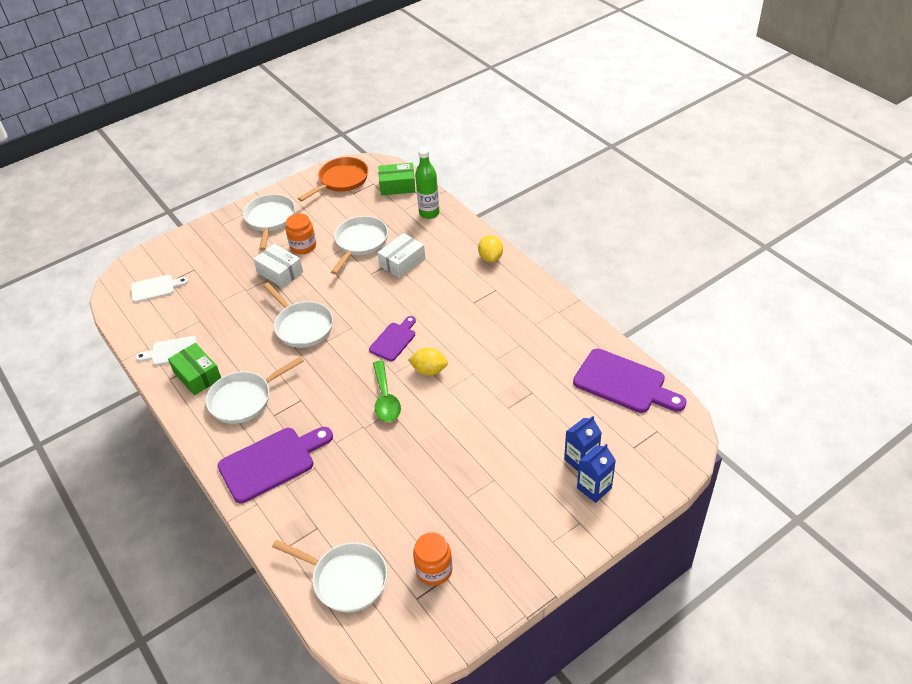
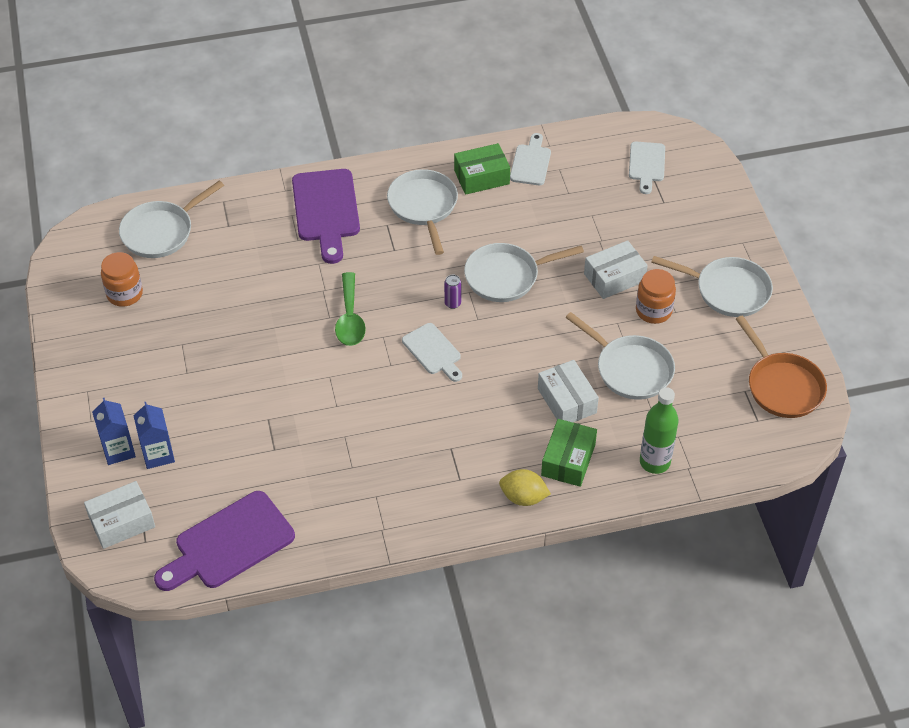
camera: 110 degrees right, 5 degrees up
purple cutting board [369,316,416,361] -> white cutting board [402,323,462,382]
green spoon [373,360,401,422] -> green spoon turned 105 degrees counterclockwise [335,272,366,346]
green box [379,163,415,195] -> green box moved to [541,419,597,487]
yellow lemon [408,347,448,376] -> none
none -> white box [84,481,155,549]
none -> purple can [444,275,461,309]

